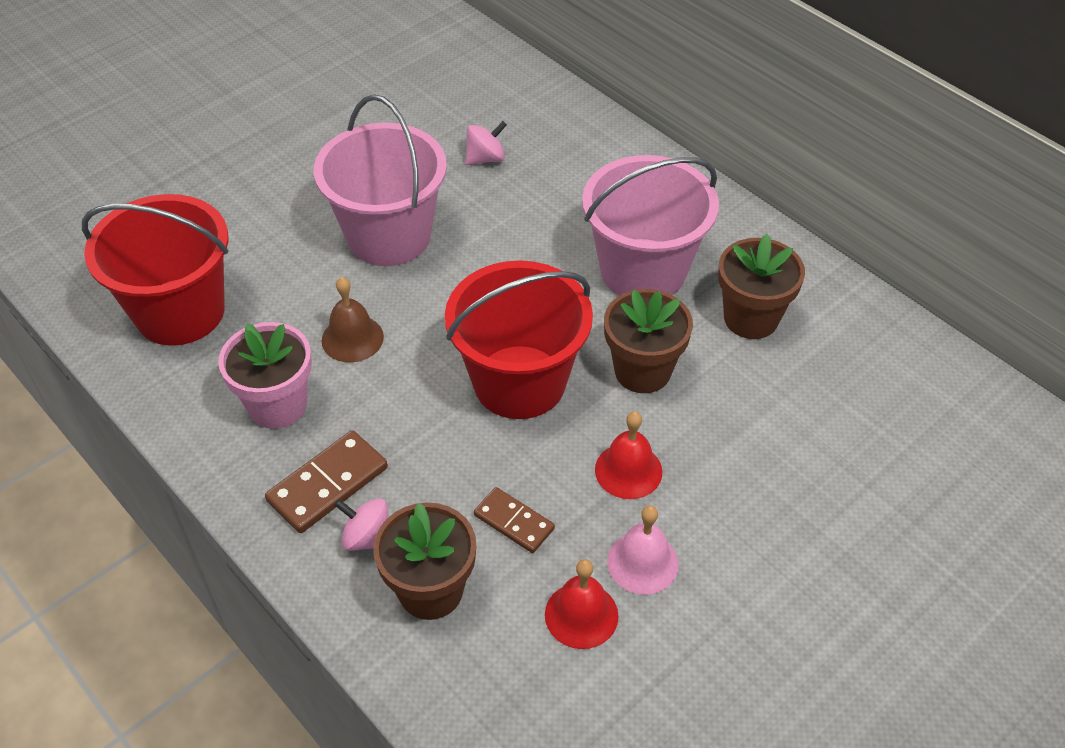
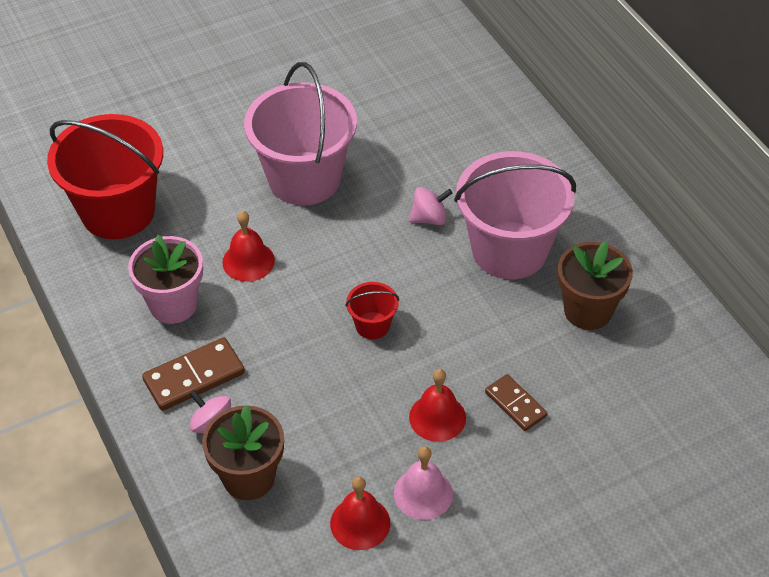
camera: 15 degrees right, 0 degrees up
brown bell [322,277,384,362] -> red bell [222,211,275,282]
red bucket [445,261,593,419] -> red bucket [345,282,399,339], size x0.44
pink spinning top [465,121,507,165] -> pink spinning top moved to [409,187,452,225]
brown domino [474,487,555,553] -> brown domino moved to [485,374,547,431]
brown flower pot [604,289,693,393] -> none

